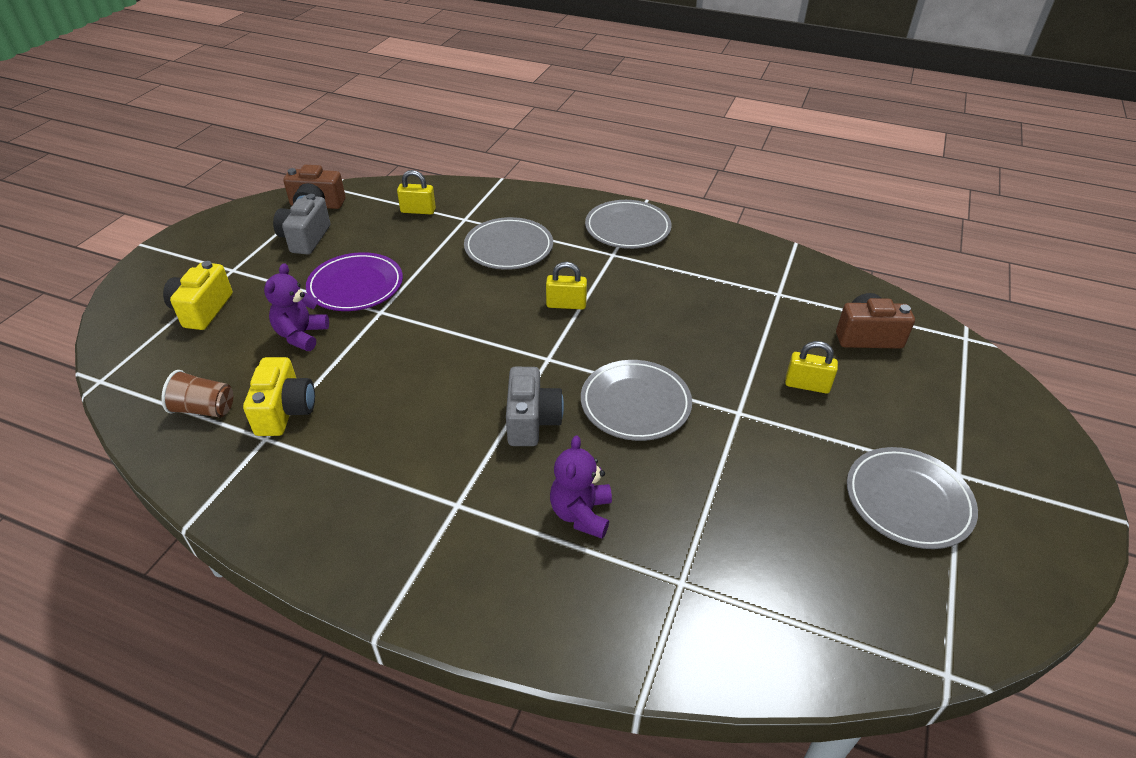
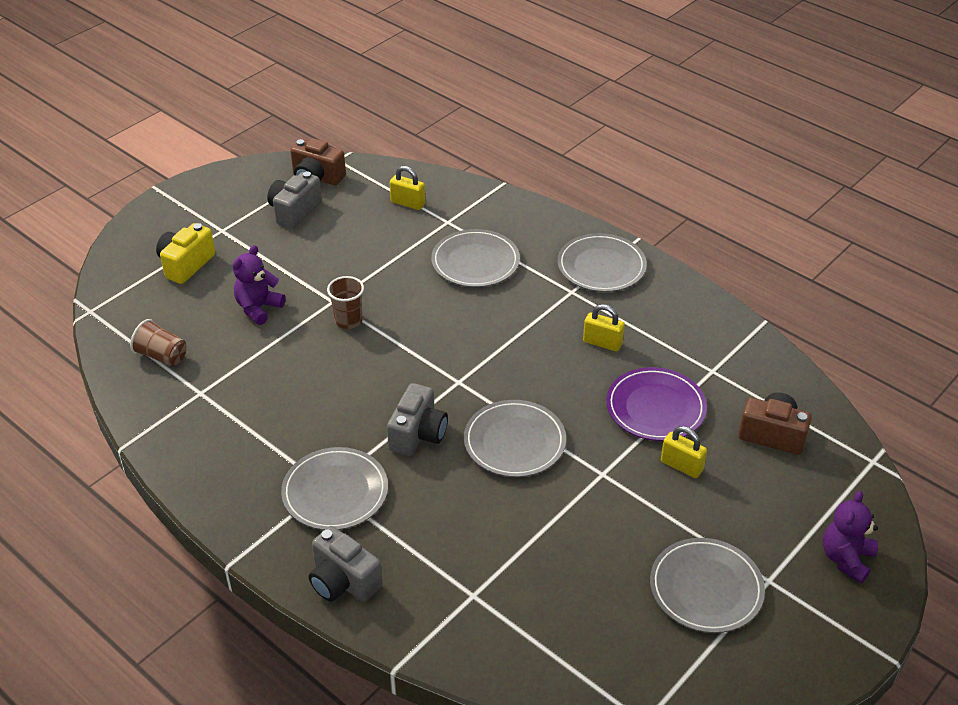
camera: 20 degrees right, 0 degrees up
yellow camera [243,357,315,436] -> none
purple plate [306,252,403,311] -> purple plate moved to [606,367,707,441]
yellow padlock [546,262,587,309] -> yellow padlock moved to [583,304,625,351]
purple teddy bear [550,435,612,539] -> purple teddy bear moved to [823,491,878,583]
none -> grey plate [281,447,388,530]
none -> grey camera [309,526,383,602]
none -> brown cup [327,276,364,329]

